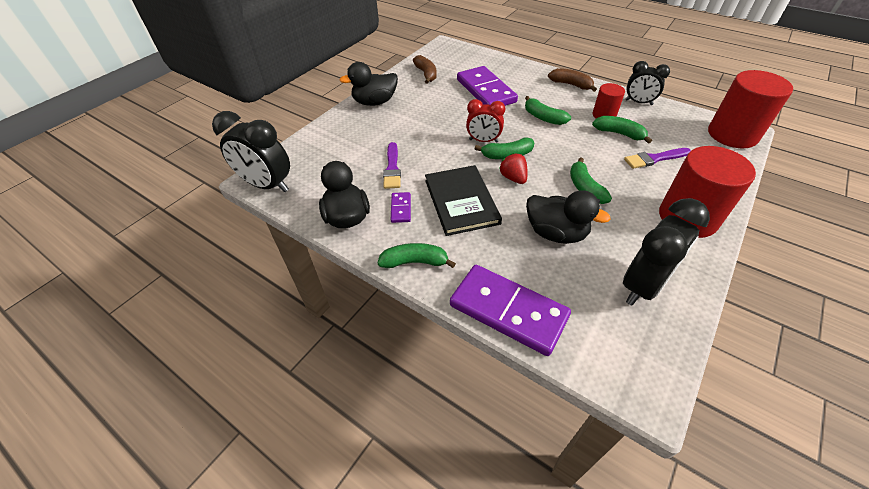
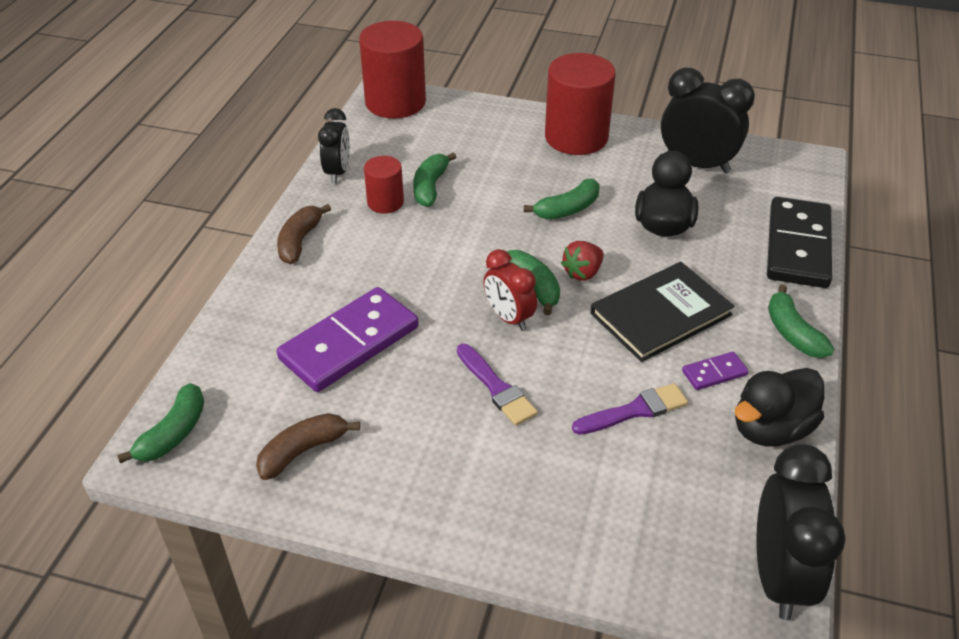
camera: 110 degrees left, 5 degrees down
black duck [339,62,398,106] -> none
purple domino [450,265,571,356] -> black domino [767,197,832,288]
red clock [466,99,505,143] -> red clock turned 150 degrees clockwise [483,249,537,331]
green banana [525,96,571,125] -> green banana moved to [117,383,204,463]
purple brush [624,148,691,169] -> purple brush moved to [457,344,538,426]

